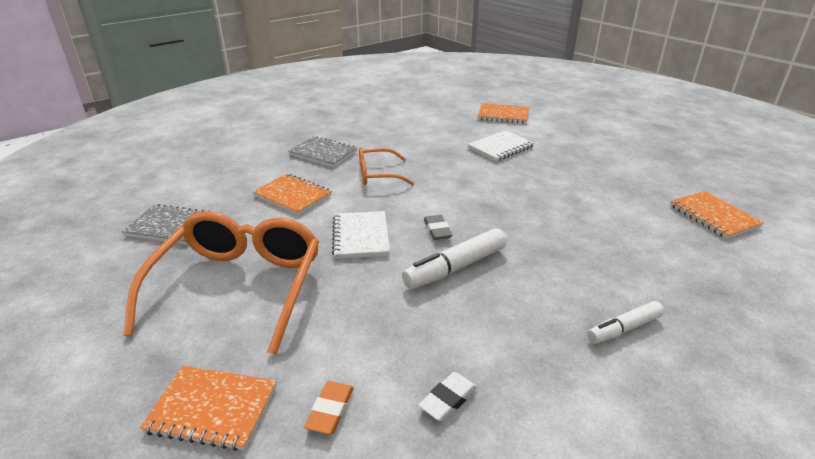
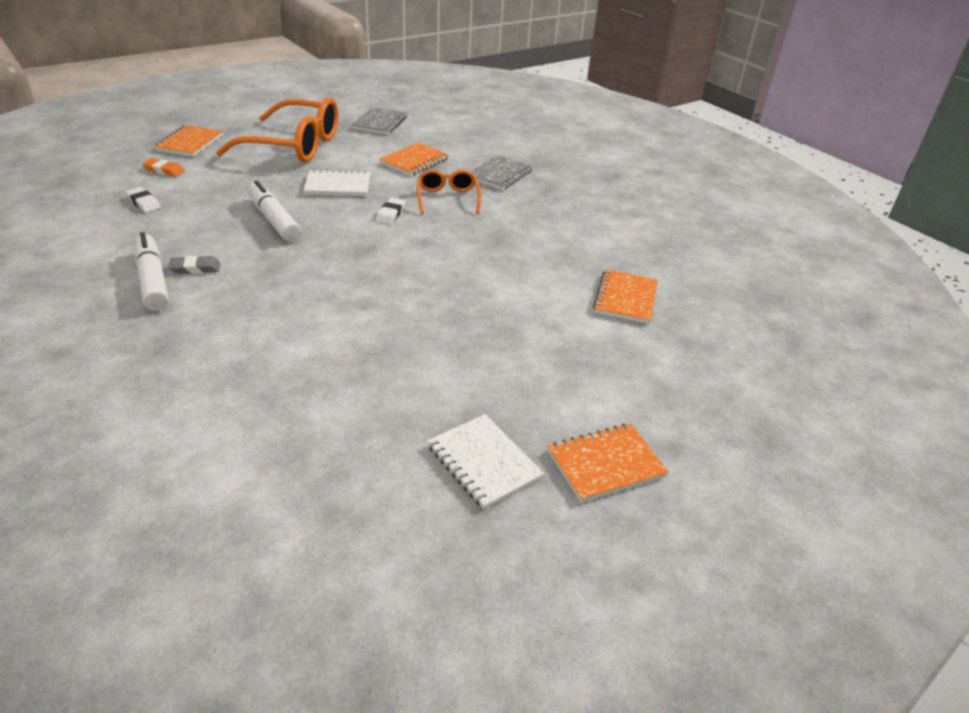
camera: 90 degrees right, 5 degrees up
grey eraser [424,215,452,240] -> grey eraser moved to [168,256,220,274]
white notebook [468,130,534,162] -> white notebook moved to [427,414,544,509]
white marker [587,301,664,344] -> white marker [135,232,168,311], size x1.55
orange notebook [670,191,764,239] -> orange notebook moved to [548,424,669,502]
none -> white eraser [376,198,406,224]

